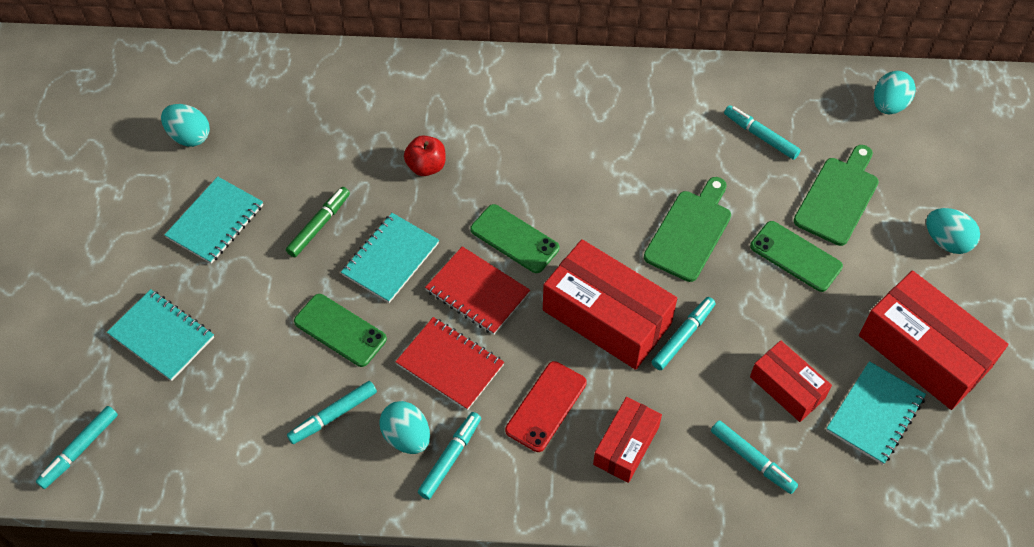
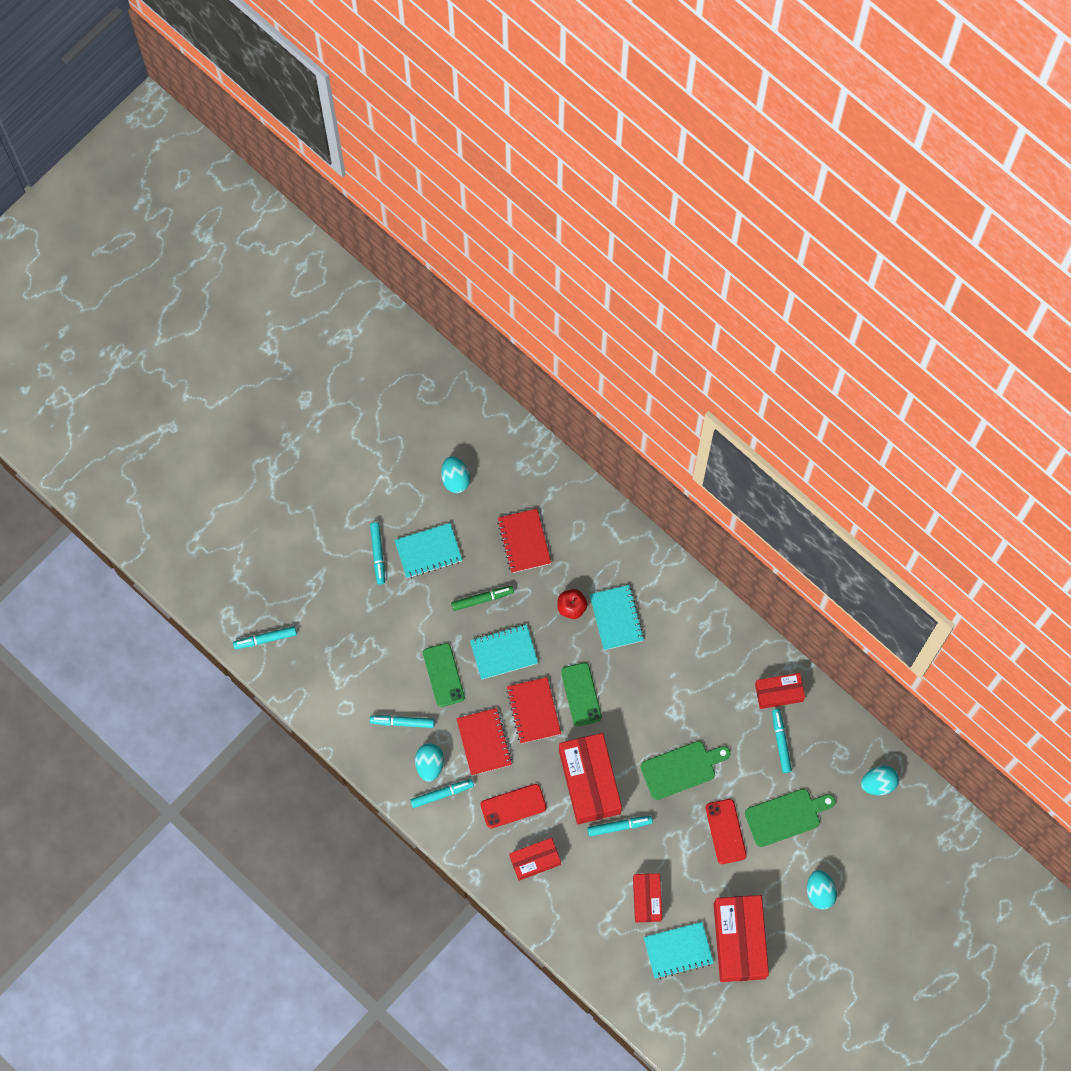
camera: 40 degrees right, 15 degrees up
turquoise notebook [107,289,214,381] -> turquoise notebook moved to [589,585,644,650]
turquoise marker [711,421,798,494] -> turquoise marker moved to [370,522,385,585]
green phone [750,221,843,292] -> red phone [706,799,747,864]
none -> red notebook [497,509,551,573]
none -> red box [755,673,805,709]

